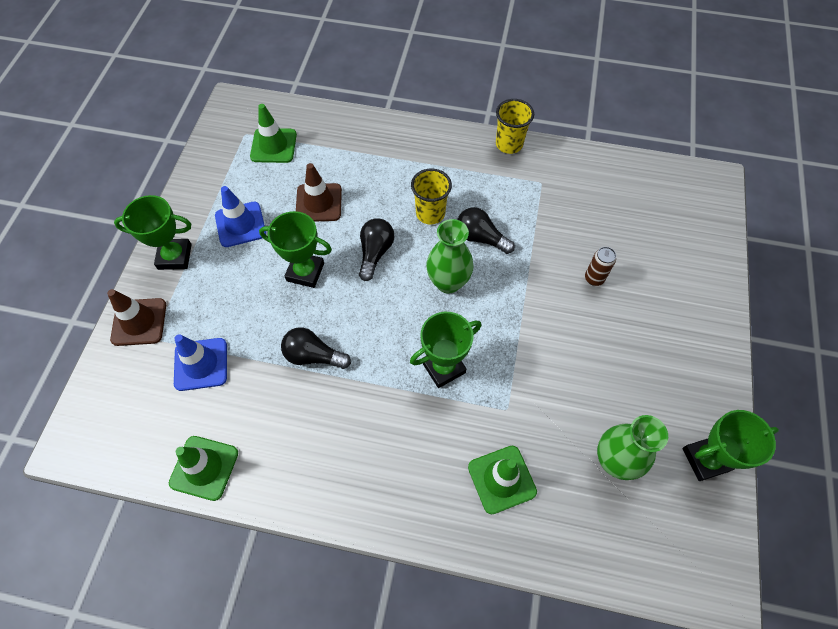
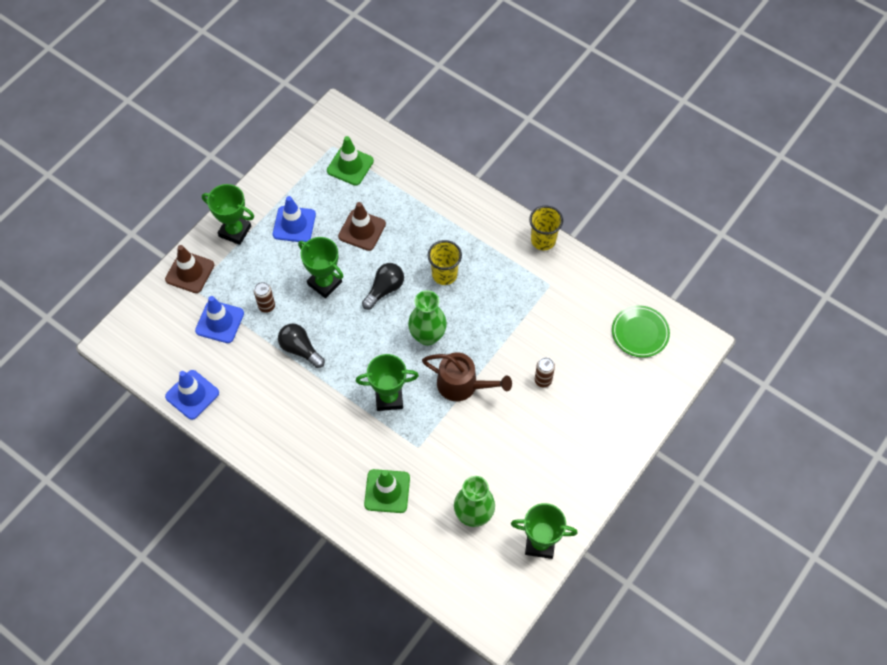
camera: 25 degrees right, 0 degrees up
green traffic cone [169,436,238,501] -> blue traffic cone [165,370,219,420]
black light bulb [457,207,515,254] -> none
none -> brown can [254,282,275,313]
none -> brown watering can [422,352,512,401]
none -> green plate [612,305,670,358]

